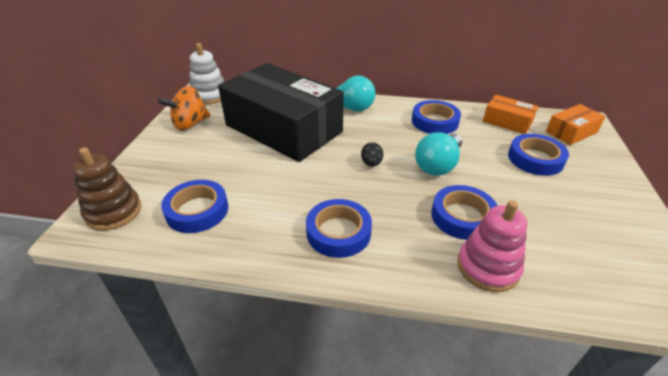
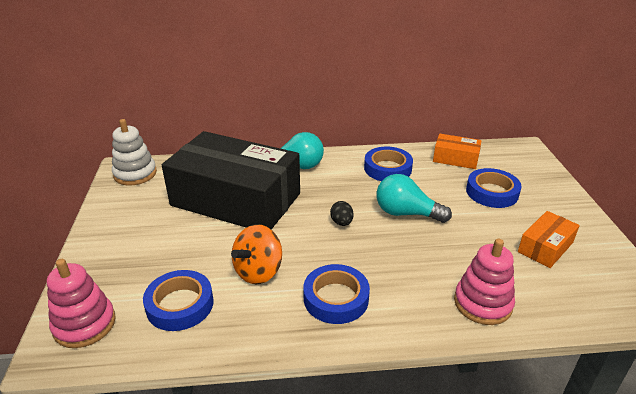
camera: 15 degrees left, 5 degrees down
brown stacking toy [72,148,142,231] -> pink stacking toy [47,259,116,348]
orange spinning top [158,86,210,131] -> orange spinning top moved to [231,224,282,285]
turquoise light bulb [415,133,462,176] -> turquoise light bulb turned 90 degrees clockwise [377,174,452,223]
blue tape [431,185,498,240] -> none
orange box [546,104,606,145] -> orange box moved to [518,211,580,268]

